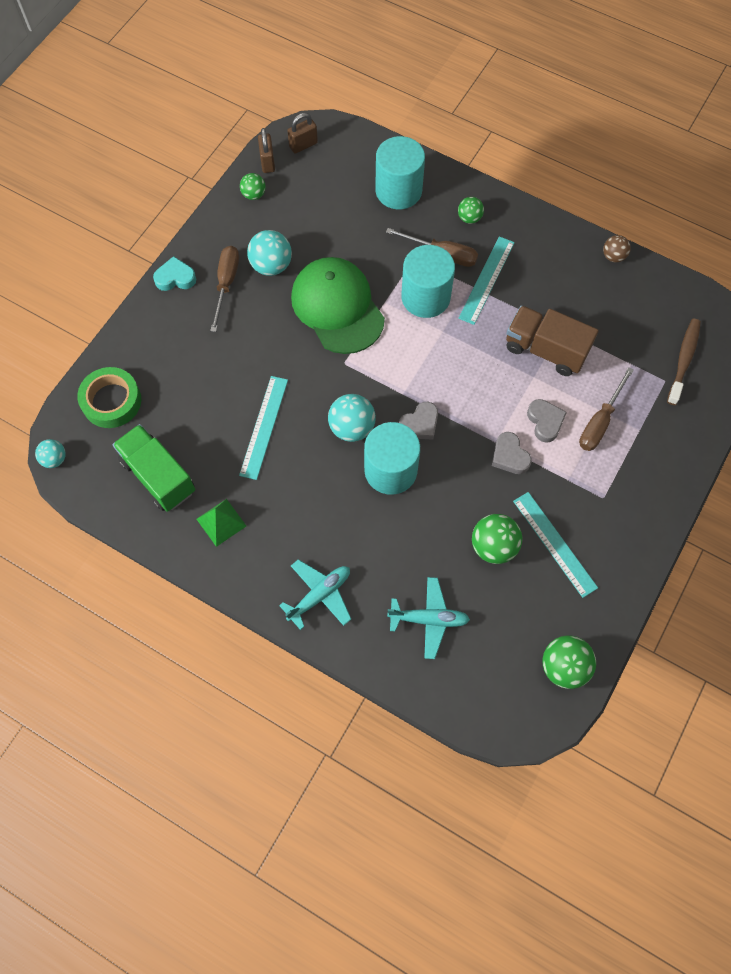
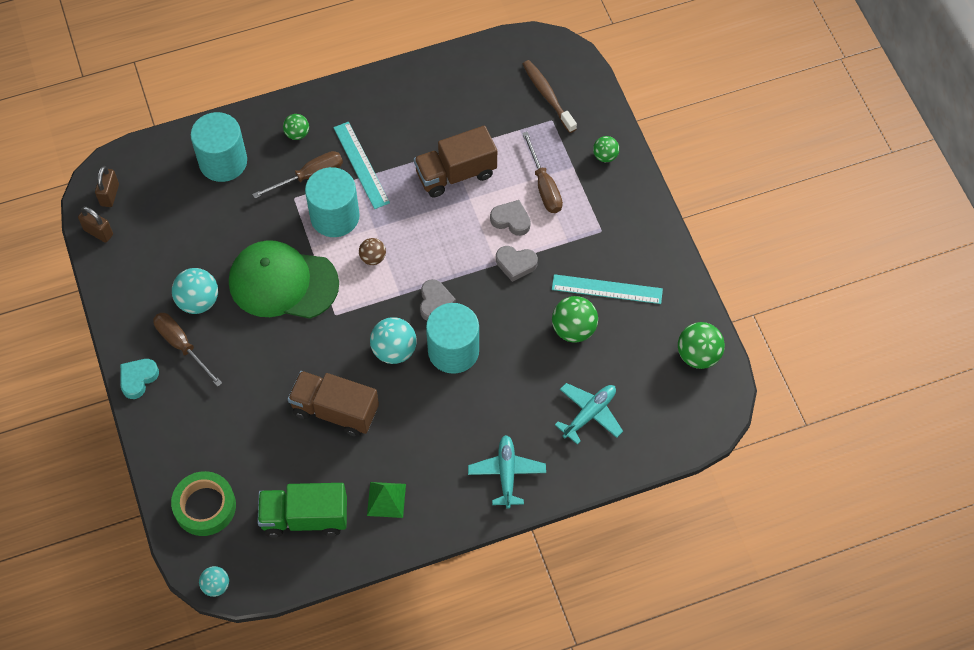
camera: 50 degrees left, 5 degrees down
turquoise ruler [239,376,288,480] -> brown truck [288,371,379,437]
green ball [240,173,266,200] -> green ball moved to [593,136,619,162]
brown ball [603,235,631,262] -> brown ball moved to [359,238,386,265]

